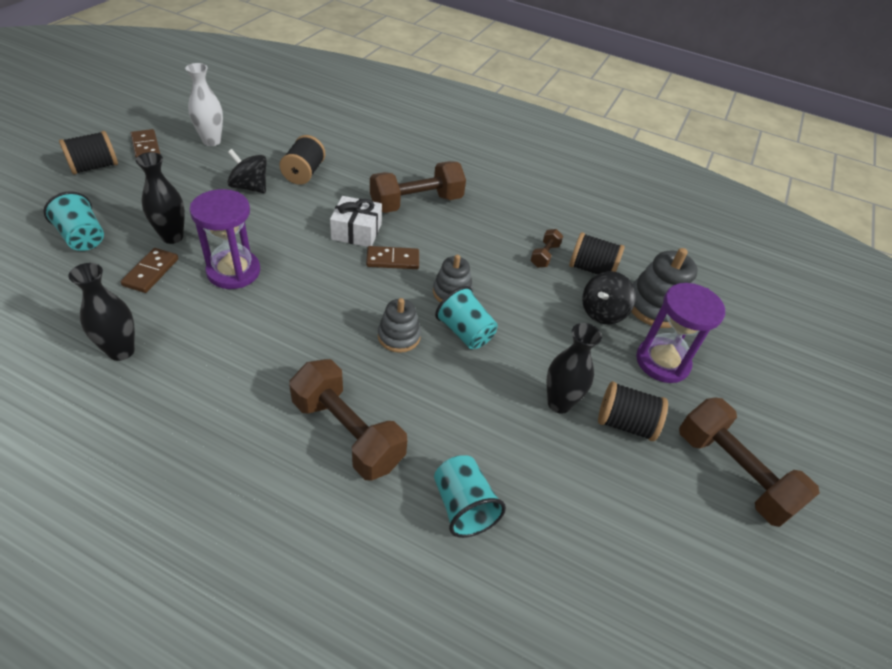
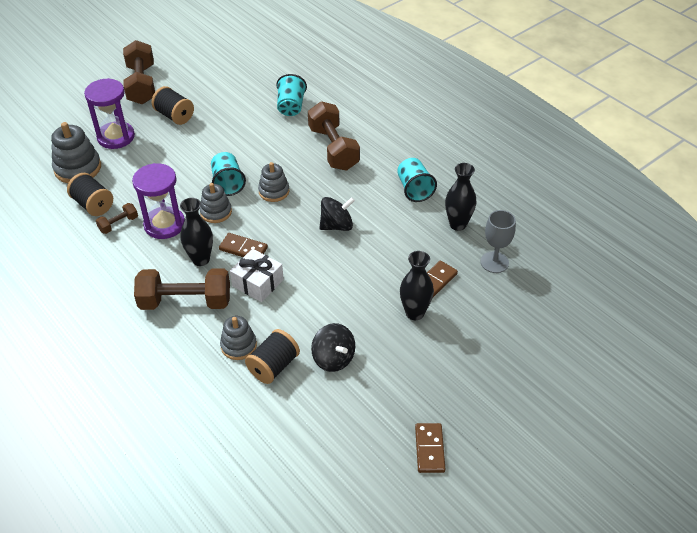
camera: 150 degrees left, 0 degrees up
turquoise cup [44,191,104,251] -> turquoise cup moved to [397,158,437,202]
black spool [59,131,118,175] -> none
white vase [185,63,223,146] -> none
purple hourglass [189,189,260,289] -> purple hourglass moved to [132,163,185,239]
black vase [547,323,602,414] -> black vase moved to [180,198,213,266]
black spinning top [582,271,636,324] -> black spinning top moved to [319,197,355,231]
none -> grey stacking toy [220,316,257,360]
none -> grey goblet [481,210,516,273]

